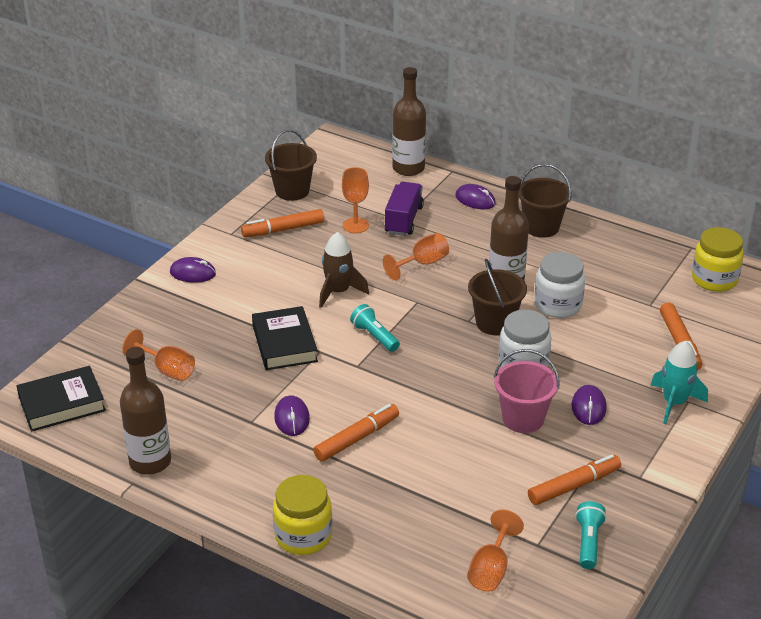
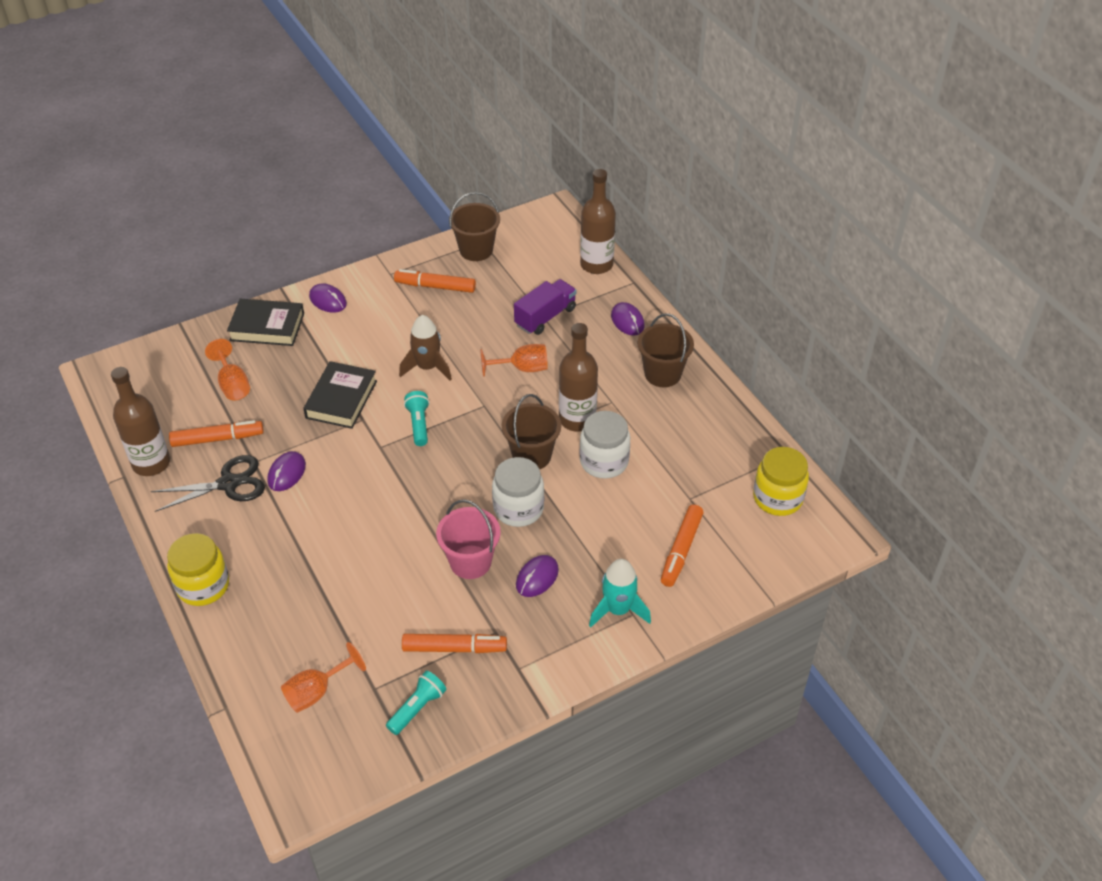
camera: 30 degrees right, 10 degrees up
black book [16,366,106,432] -> black book moved to [227,299,304,346]
orange marker [313,404,399,462] -> orange marker moved to [169,420,264,447]
orange goblet [342,167,369,233] -> none
none -> black scissors [151,455,265,512]

